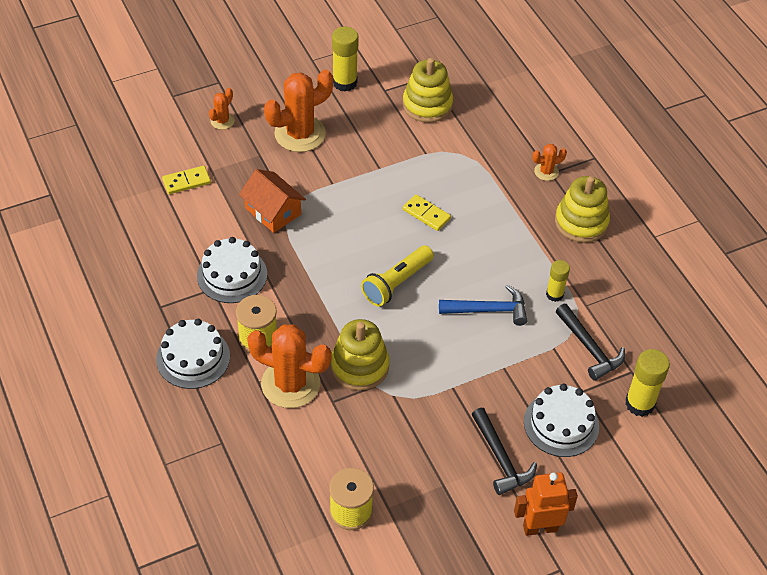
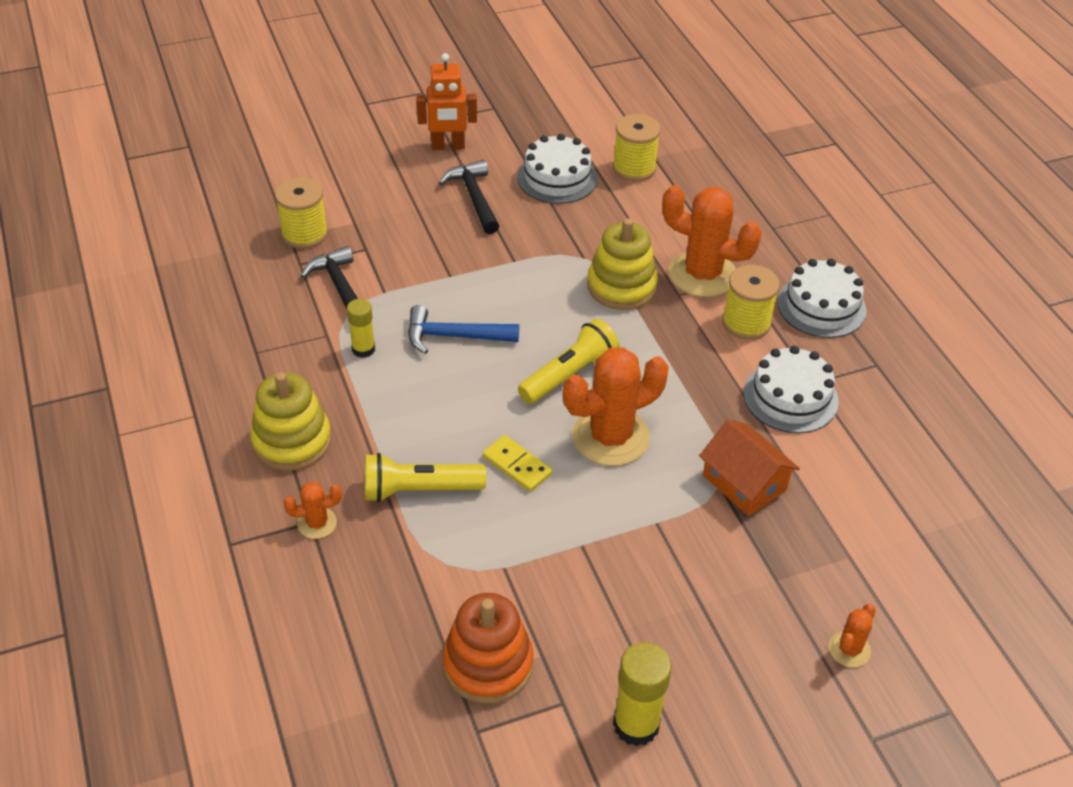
camera: 175 degrees left, 5 degrees down
yellow domino [162,166,211,194] -> none
orange cactus [264,70,333,152] -> orange cactus moved to [563,347,669,466]
yellow stacking toy [403,58,453,123] -> orange stacking toy [442,593,534,704]
white cake [524,384,599,457] -> white cake moved to [517,134,597,204]
yellow glue stick [625,349,670,417] -> yellow spool [275,177,328,249]
none -> yellow flashlight [365,453,486,502]

